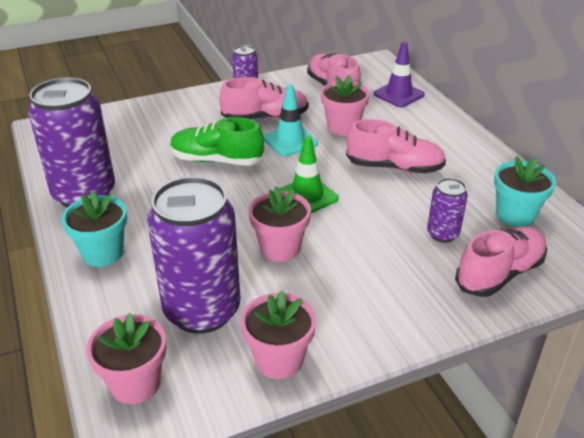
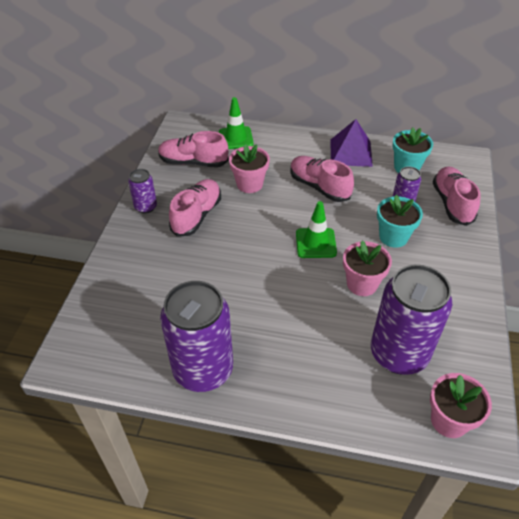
camera: 55 degrees left, 10 degrees up
turquoise flower pot [62,191,127,267] -> turquoise flower pot moved to [377,195,423,248]
green shoe [170,117,264,166] -> none
pink flower pot [241,291,316,379] -> none
turquoise traffic cone [263,84,318,157] -> none
pink shoe [346,119,446,173] -> pink shoe turned 90 degrees counterclockwise [290,156,354,202]
purple traffic cone [373,41,425,107] -> green traffic cone [219,97,254,149]
none -> purple pyramid [331,119,373,167]

